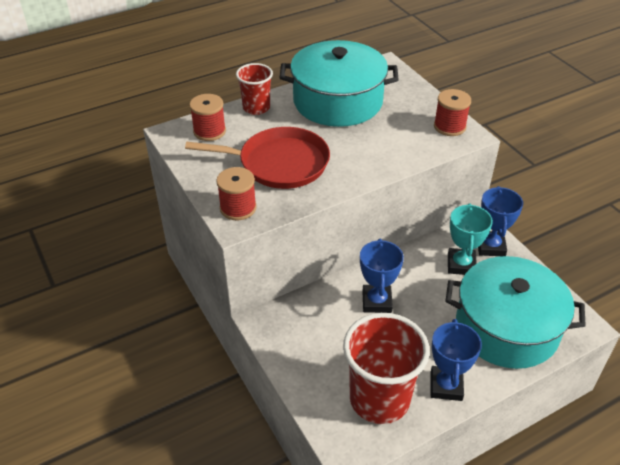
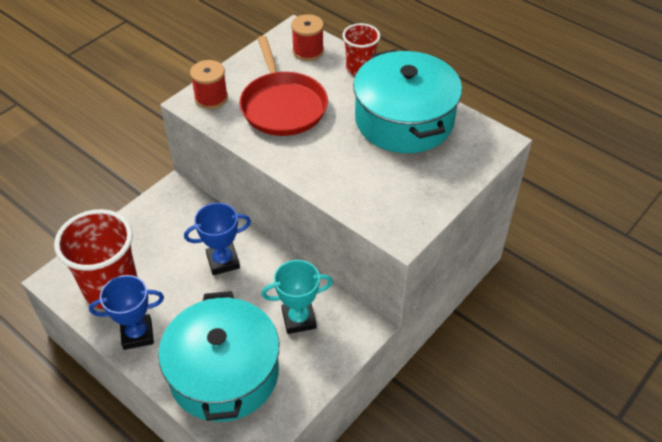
camera: 70 degrees right, 5 degrees up
red spool [434,89,471,136] -> none
blue trophy [478,186,523,256] -> none

